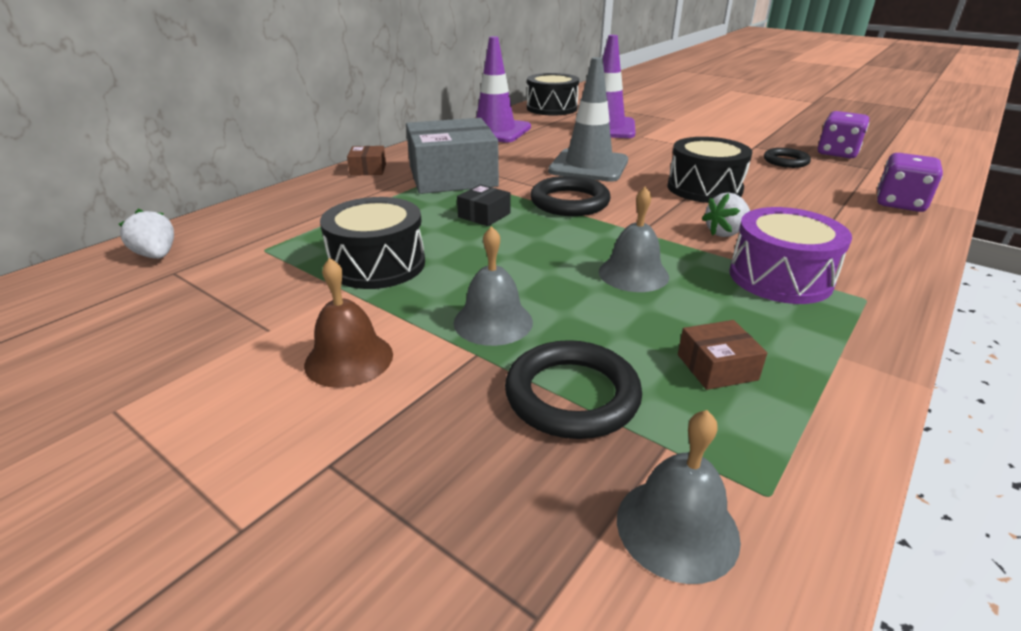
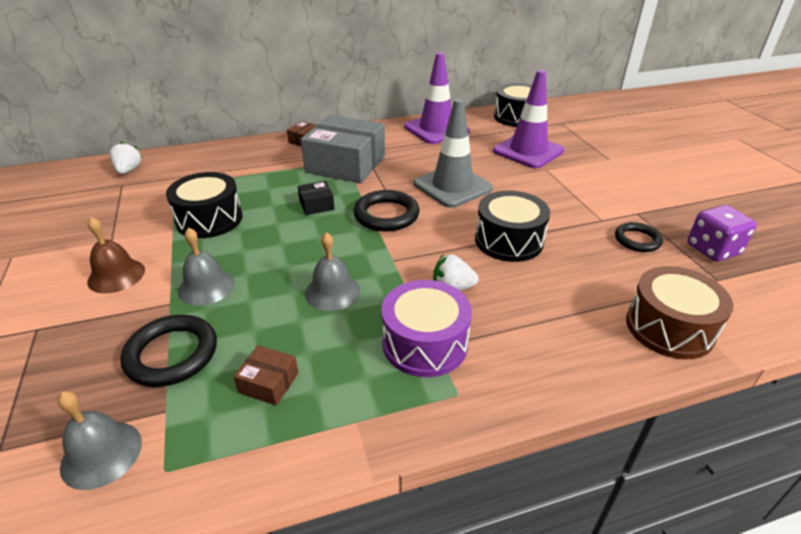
camera: 35 degrees right, 5 degrees up
purple dice [877,153,943,212] -> brown drum [626,266,734,359]

